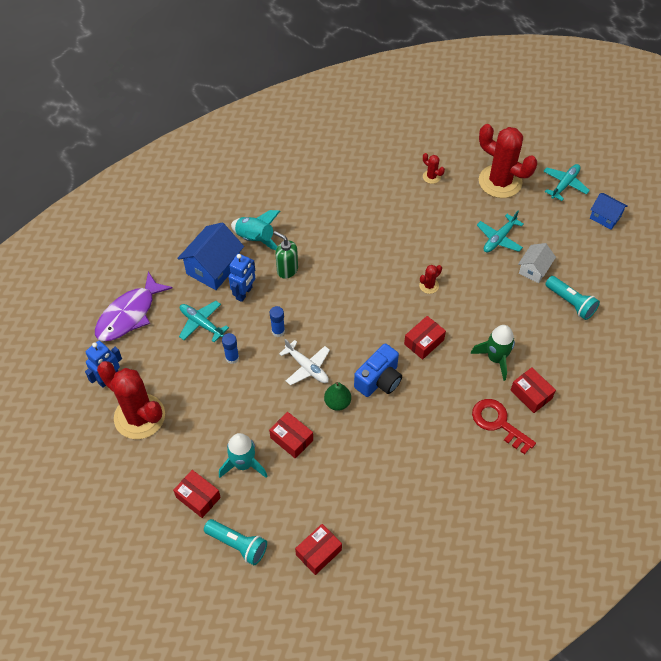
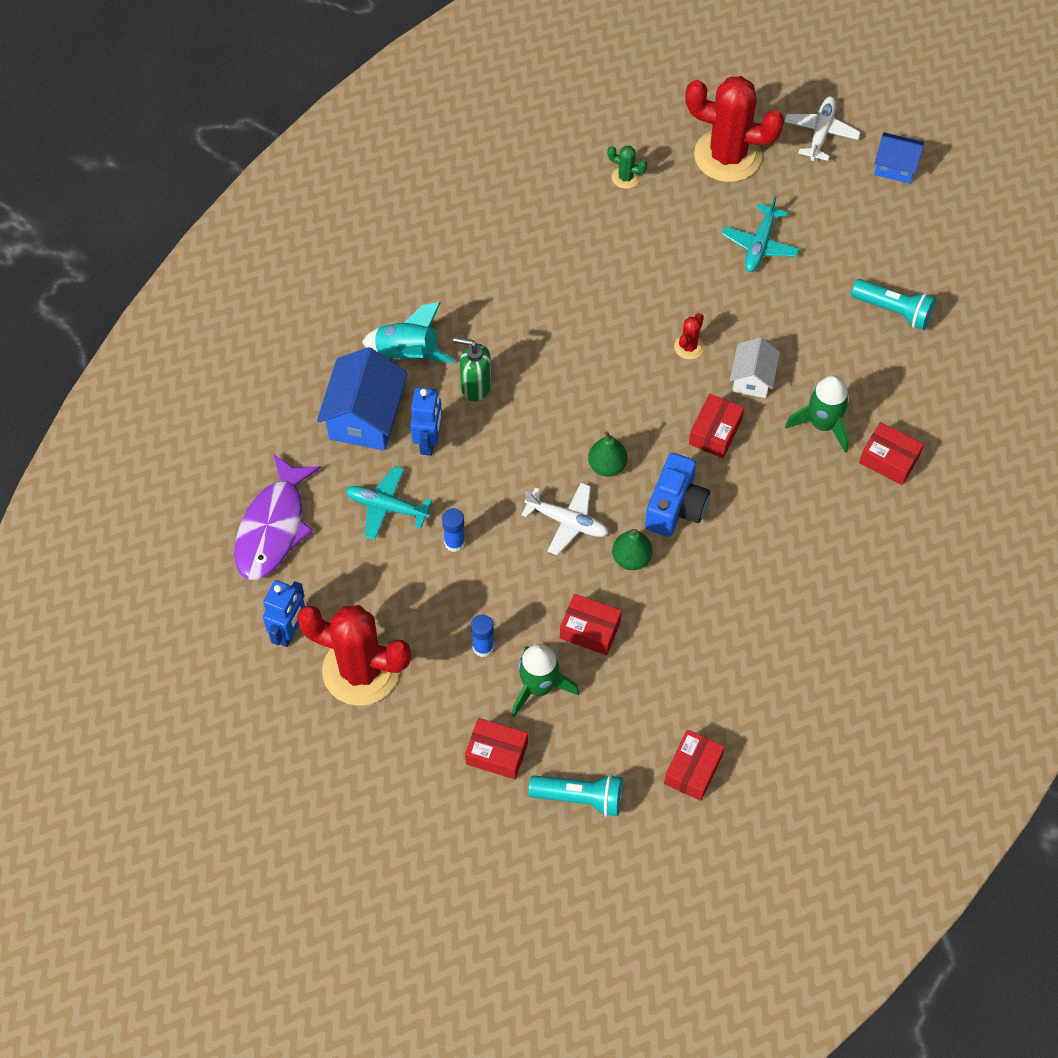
camera: 20 degrees left, 5 degrees up
turquoise rocket [219,433,267,478] -> green rocket [512,644,579,717]
blue glue stick [270,306,285,337] -> blue glue stick moved to [471,614,494,657]
red cactus [423,153,445,184] -> green cactus [607,146,647,189]
red key [472,399,536,454] -> none
white house [518,243,556,283] -> white house moved to [730,337,780,398]
turquoise plane [543,164,590,201] -> white plane [784,97,861,161]
none -> green pear [588,431,628,477]

